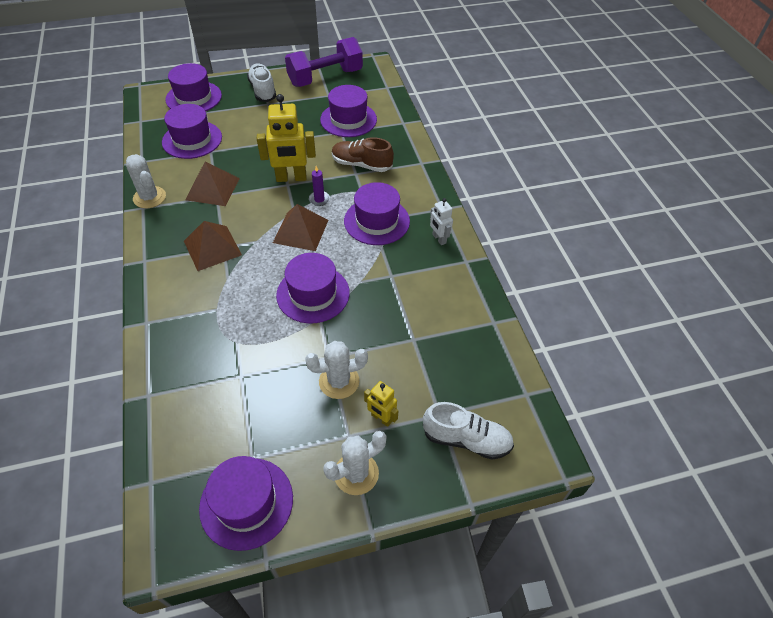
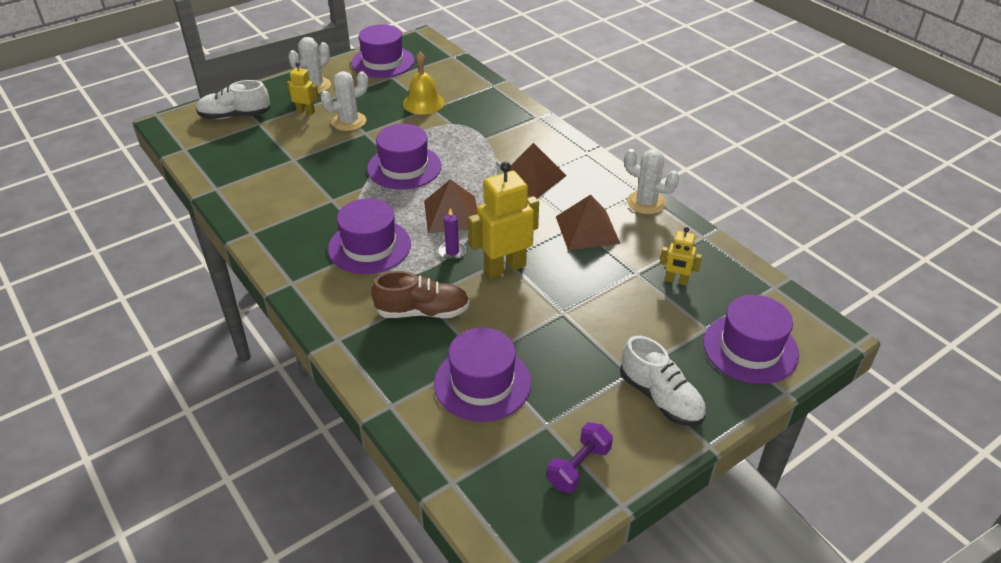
camera: 160 degrees right, 10 degrees down
purple hat [162,104,222,159] -> yellow robot [660,227,702,286]
purple dumbbell [285,37,363,87] -> purple dumbbell [547,422,613,493], size x0.51
white robot [430,198,453,245] -> none
none -> yellow bell [403,52,444,115]

